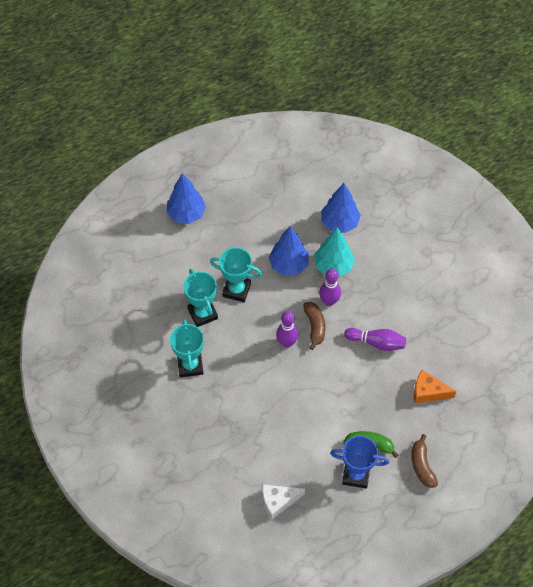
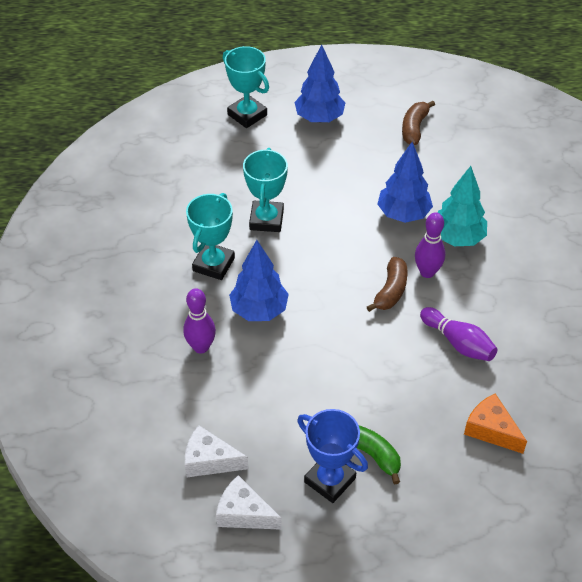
camera: 30 degrees right, 10 degrees down
turquoise trophy [210,247,262,302] -> turquoise trophy moved to [223,46,269,128]
purple bowling pin [276,311,298,348] -> purple bowling pin moved to [183,288,216,354]
blue tree [321,183,361,233] -> blue tree moved to [229,240,289,321]
brown banana [411,434,438,488] -> brown banana moved to [402,101,435,145]
none -> white cheese [216,475,282,530]

